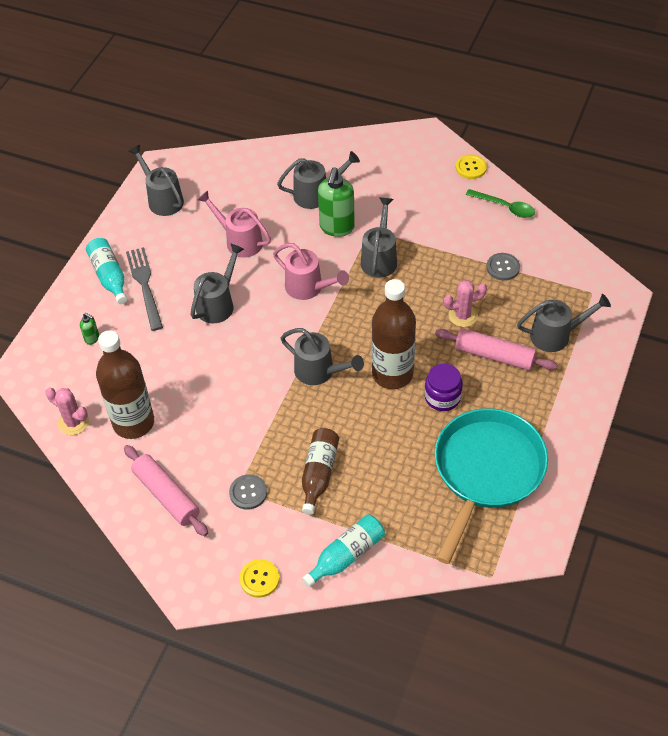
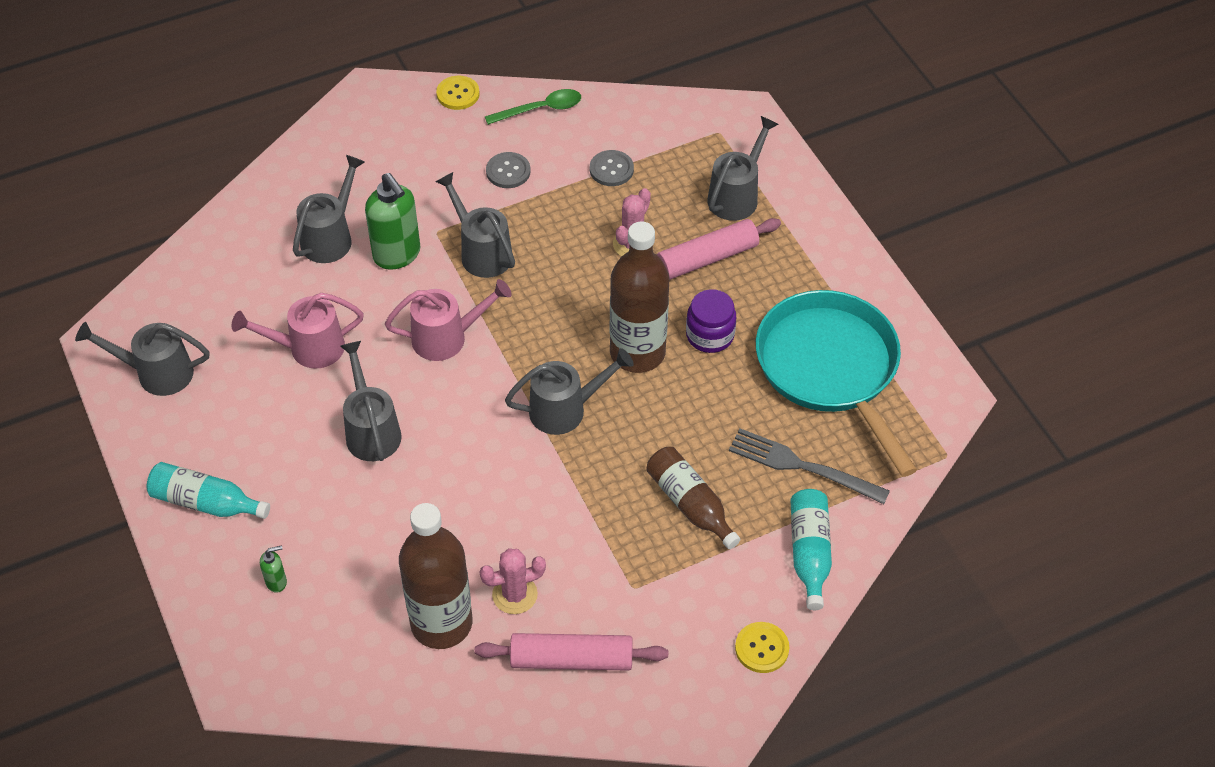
camera: 50 degrees left, 0 degrees up
pink cactus [45,388,89,435] -> pink cactus moved to [479,548,546,614]
grey fork [126,247,163,331] -> grey fork moved to [729,428,890,504]
grey button [229,474,267,510] -> grey button moved to [486,152,531,188]

